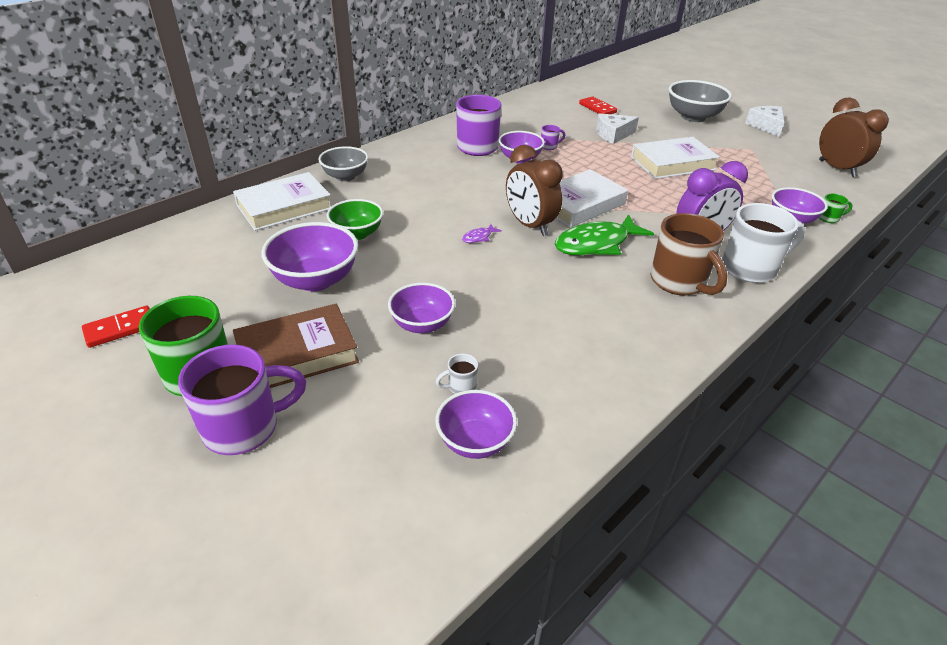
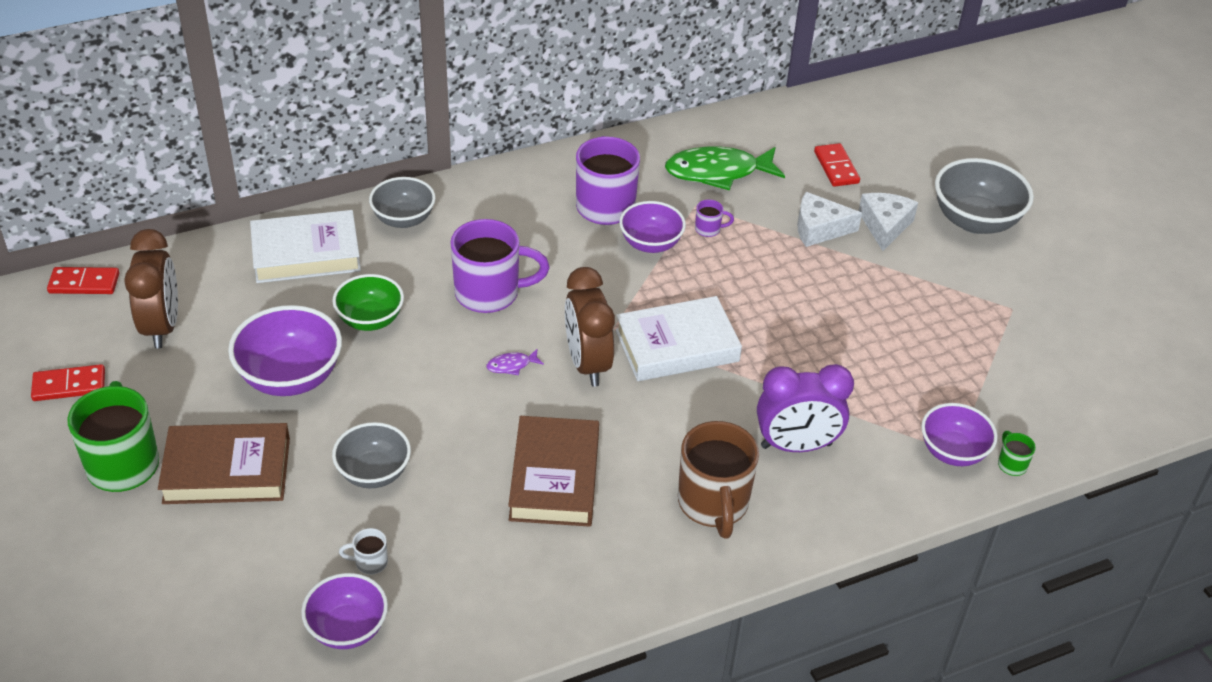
camera: 20 degrees right, 5 degrees up
purple mug [178,345,306,455] -> purple mug moved to [450,219,550,313]
purple bowl [388,283,455,334] -> grey bowl [332,422,411,488]
green fish [555,214,654,255] -> green fish moved to [665,147,785,190]
white book [631,137,720,179] -> none
white mug [722,203,805,283] -> none
white cheese [745,106,784,137] -> white cheese moved to [859,193,918,251]
brown clock [819,98,889,177] -> brown clock moved to [124,229,178,349]
green mug [819,194,853,223] -> green mug turned 120 degrees counterclockwise [998,431,1036,476]
none -> red domino [47,267,119,294]
none -> brown book [508,416,599,527]

